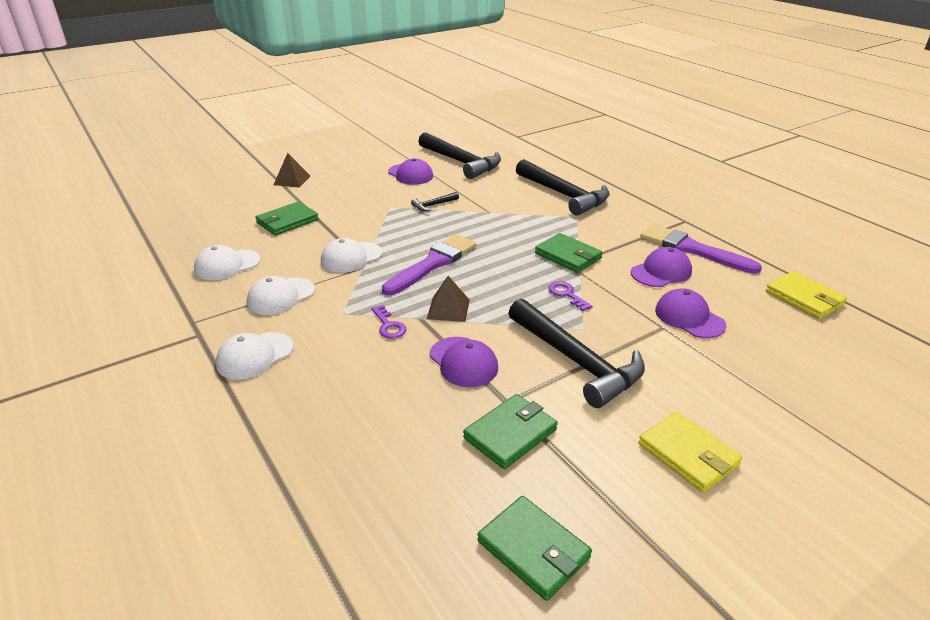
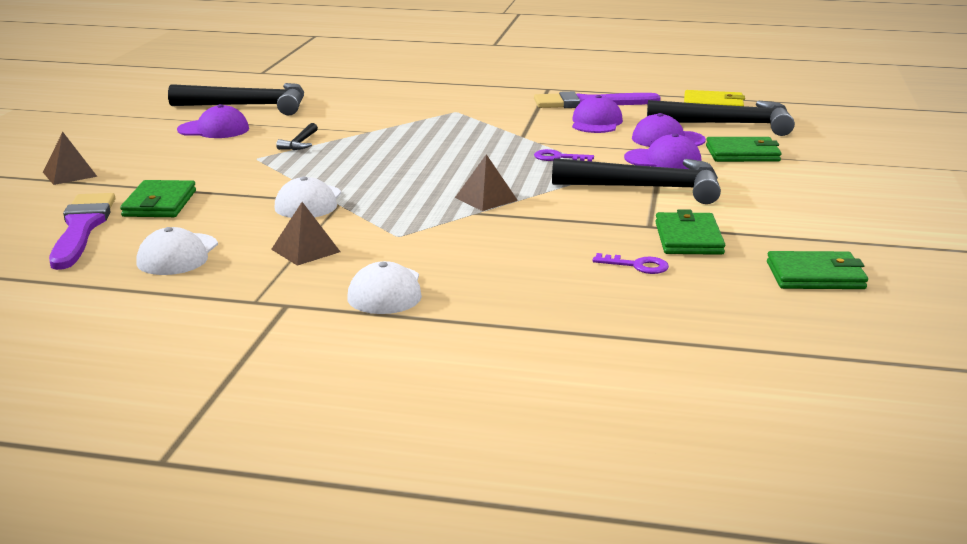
camera: 45 degrees left, 10 degrees down
white cap [247,276,315,315] -> brown pyramid [271,202,340,266]
purple key [371,305,407,339] -> purple key moved to [592,253,669,274]
purple brush [382,234,476,295] -> purple brush moved to [49,193,115,270]
purple cap [429,337,498,387] -> purple cap moved to [624,133,701,169]
black hammer [516,159,610,216] -> black hammer moved to [647,100,795,136]
green wallet [535,233,603,273] -> green wallet moved to [706,137,782,162]
yellow wallet [638,411,742,493] -> none

